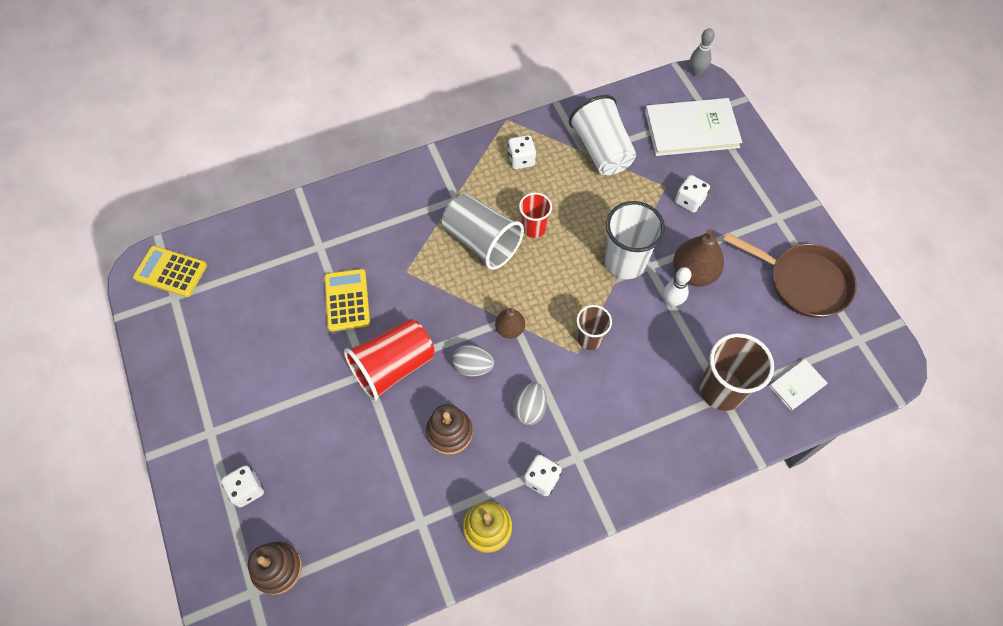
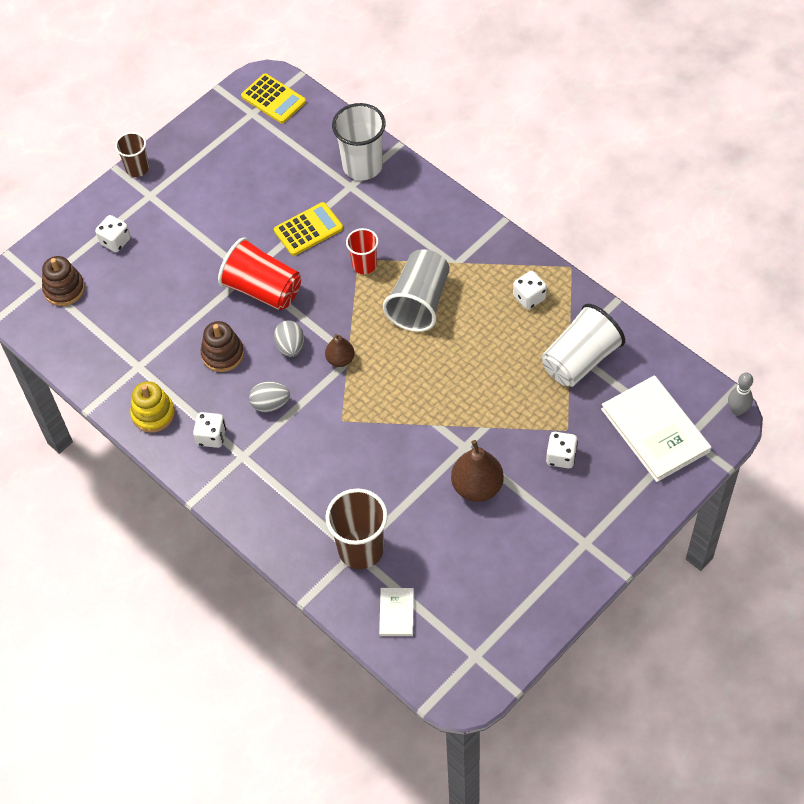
camera: 70 degrees right, 5 degrees down
yellow calculator [133,246,207,297] -> yellow calculator turned 135 degrees clockwise [241,74,306,124]
red cup [519,192,552,238] -> red cup moved to [346,228,379,274]
brown cup [577,305,612,350] -> brown cup moved to [115,132,149,177]
white cup [604,201,665,279] -> white cup moved to [332,103,386,180]
white bowling pin [664,267,691,307] -> none
brown pan [723,233,857,318] -> none
white book [769,359,827,411] -> white book turned 60 degrees clockwise [379,588,414,636]

